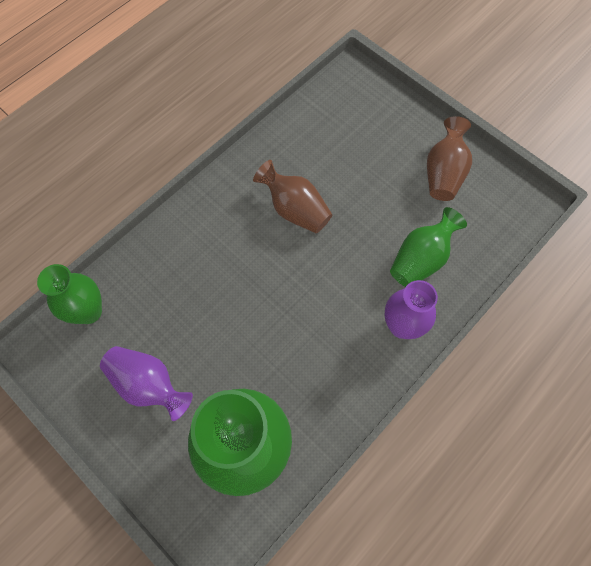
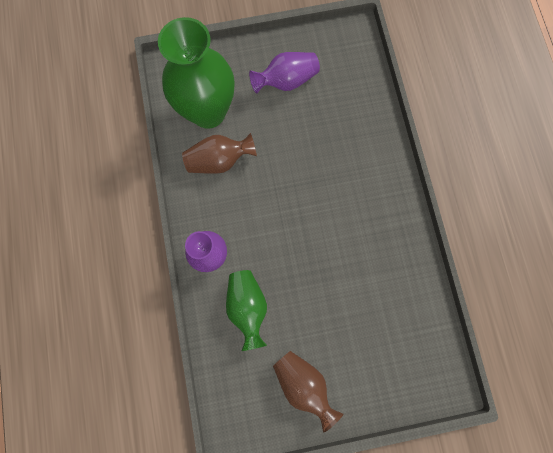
camera: 125 degrees right, 10 degrees up
green vase [37,264,102,324] -> none
brown vase [253,160,332,233] -> brown vase moved to [182,133,257,174]

